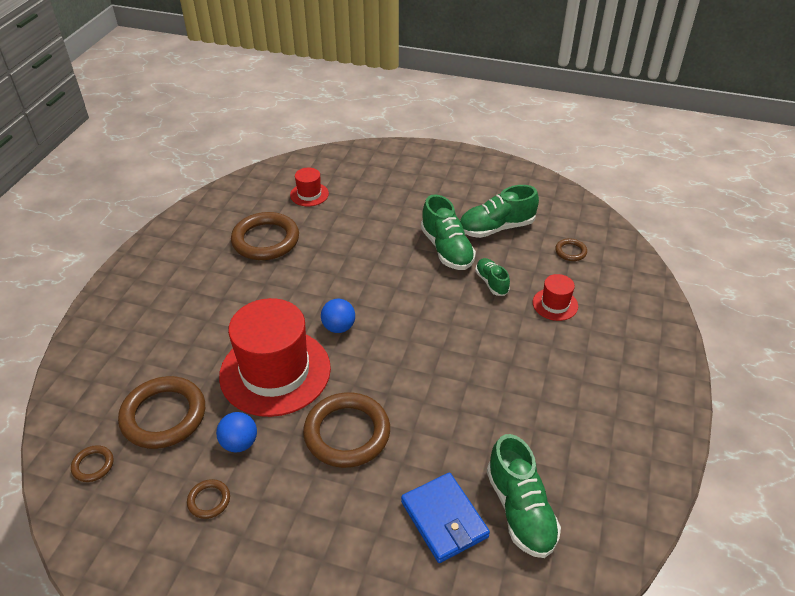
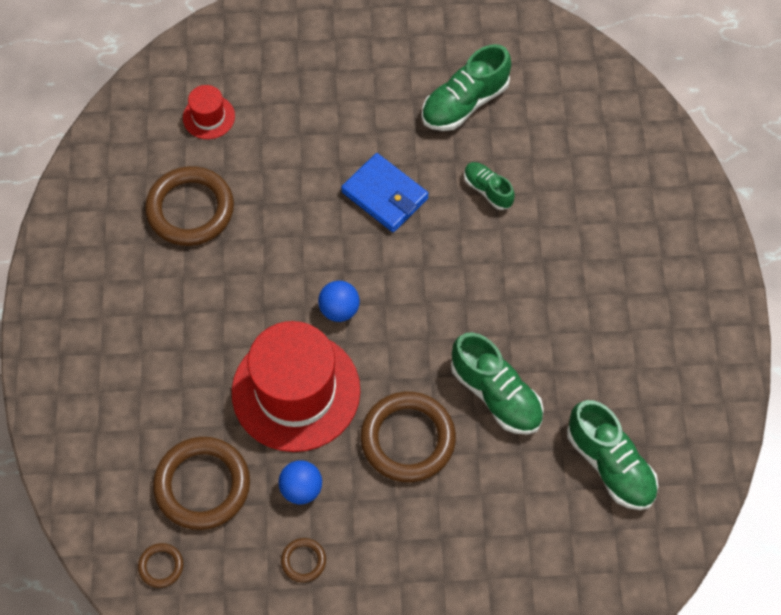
camera: 20 degrees left, 20 degrees up
blue wallet [401,473,490,563] -> blue wallet moved to [341,153,429,232]
green shoe [421,194,476,270] -> green shoe moved to [451,332,544,435]
red hat [533,274,578,321] -> none
brown ring [555,238,587,261] -> none

